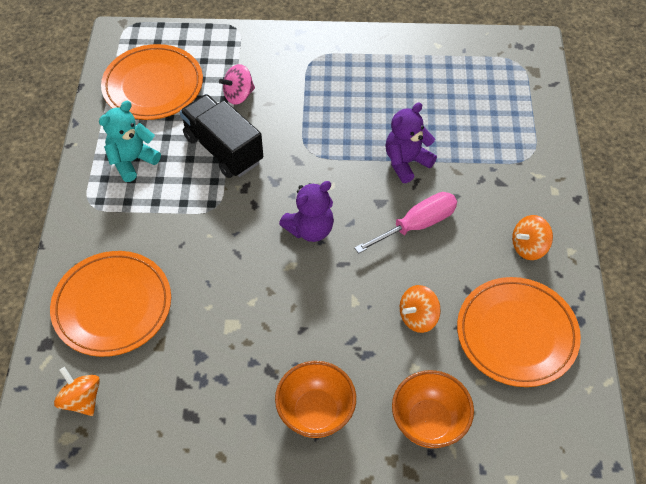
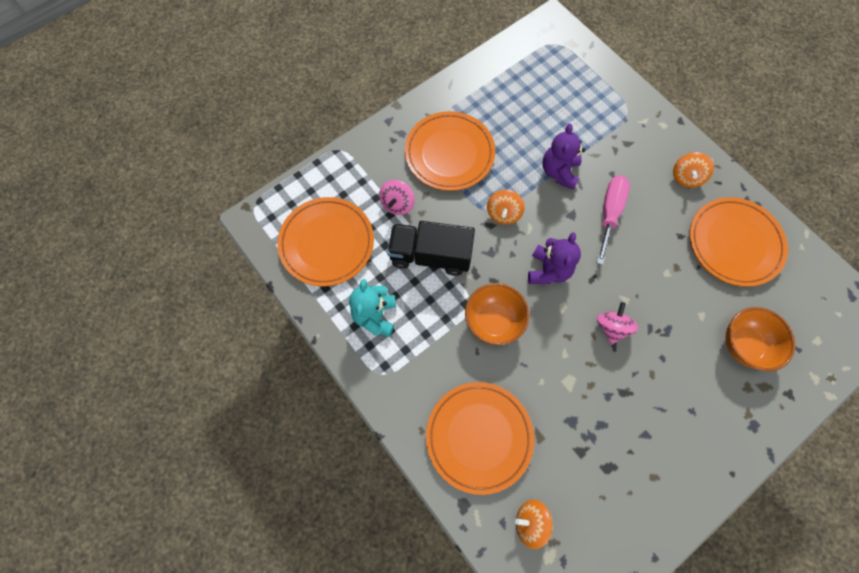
camera: 40 degrees left, 15 degrees up
orange bowl [275,361,356,438] -> orange bowl moved to [465,283,530,345]
orange spinning top [400,285,441,333] -> orange spinning top moved to [487,190,525,225]
none -> orange plate [405,111,495,191]
none -> pink spinning top [597,302,638,344]

